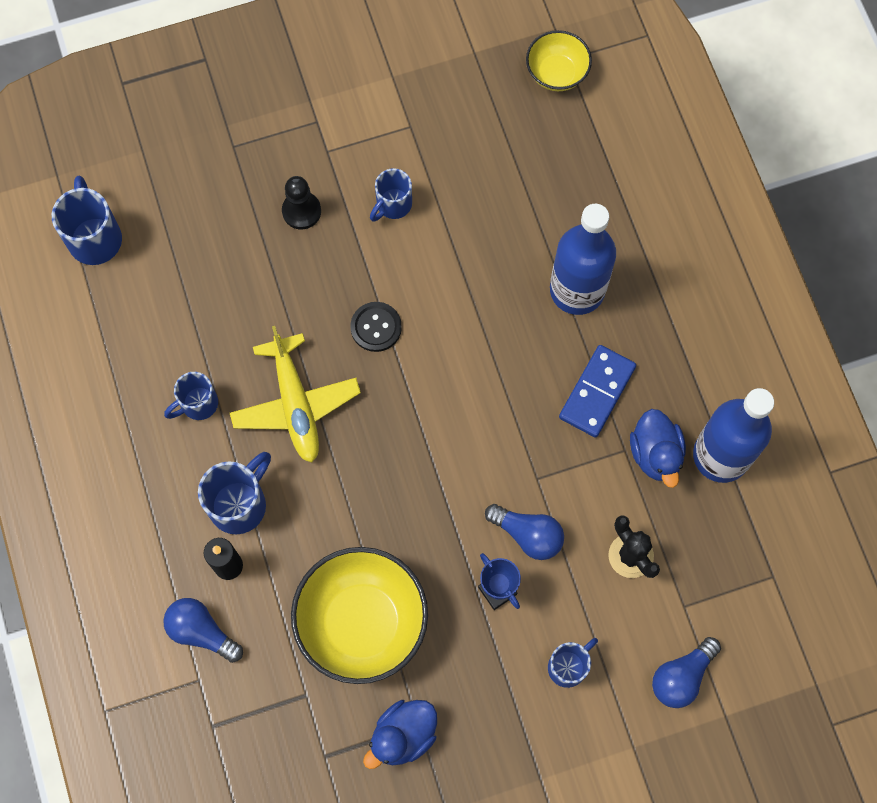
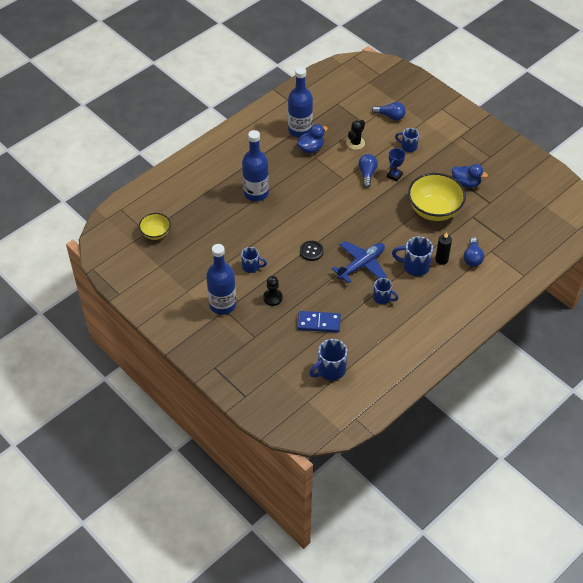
camera: 115 degrees left, 20 degrees down
yellow plane [230,326,361,463] -> blue plane [332,241,387,284]
blue domino [559,345,636,438] -> blue domino moved to [297,311,341,333]
none -> blue bottle [206,244,236,315]

